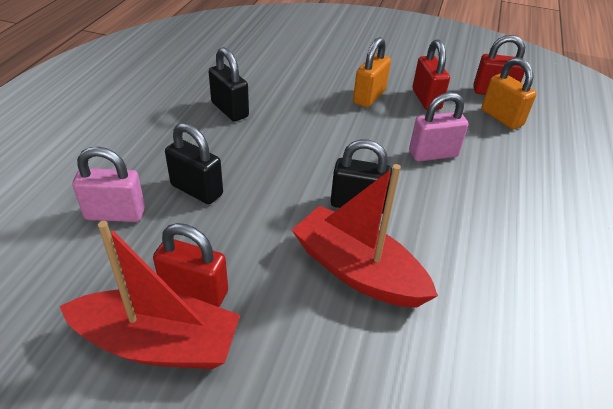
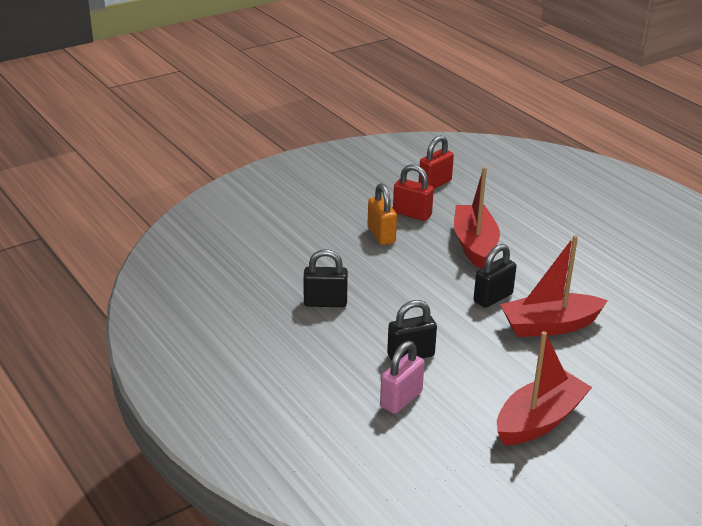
camera: 50 degrees left, 10 degrees down
red padlock [153,223,228,307] -> none
pink padlock [409,92,468,162] -> red boat [454,167,500,269]
orange padlock [481,57,537,129] -> none

